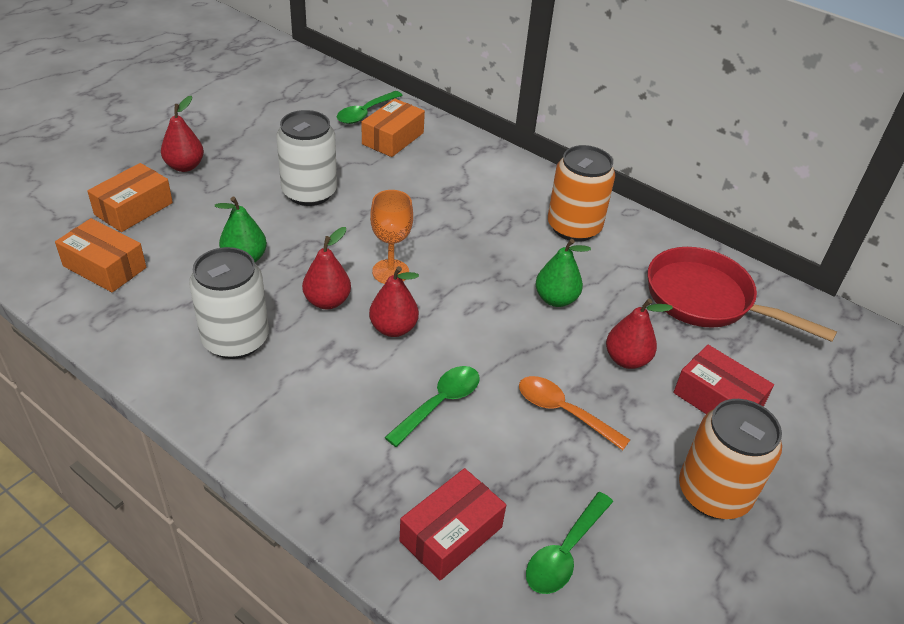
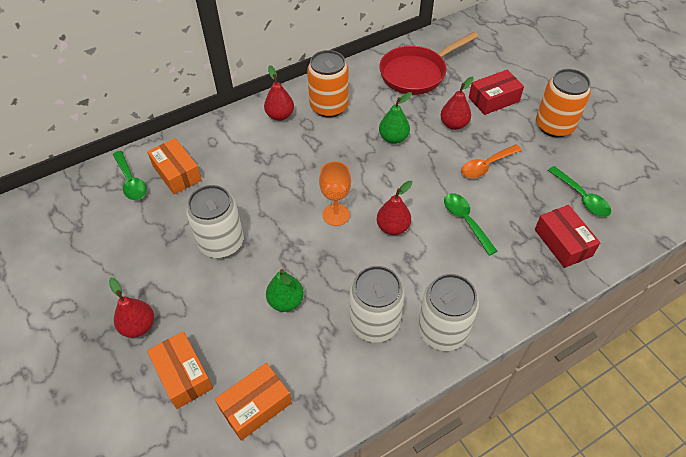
camera: 65 degrees left, 10 degrees up
red pear [302,227,351,309] -> red pear moved to [264,65,294,121]
none -> white can [418,274,479,351]

